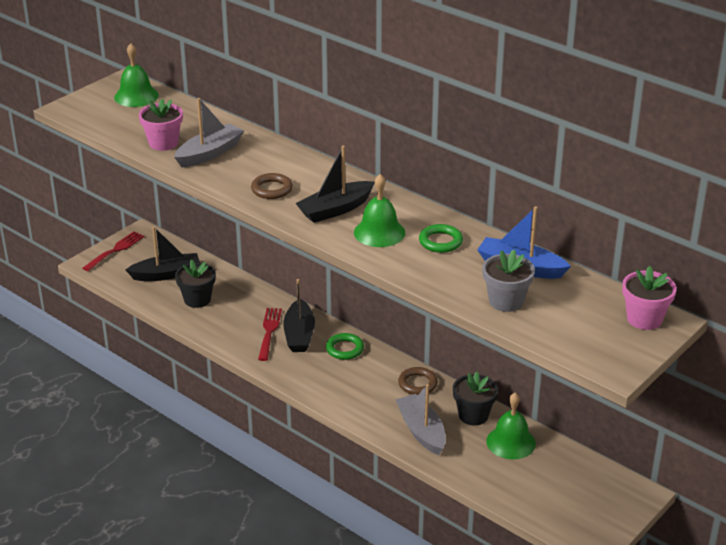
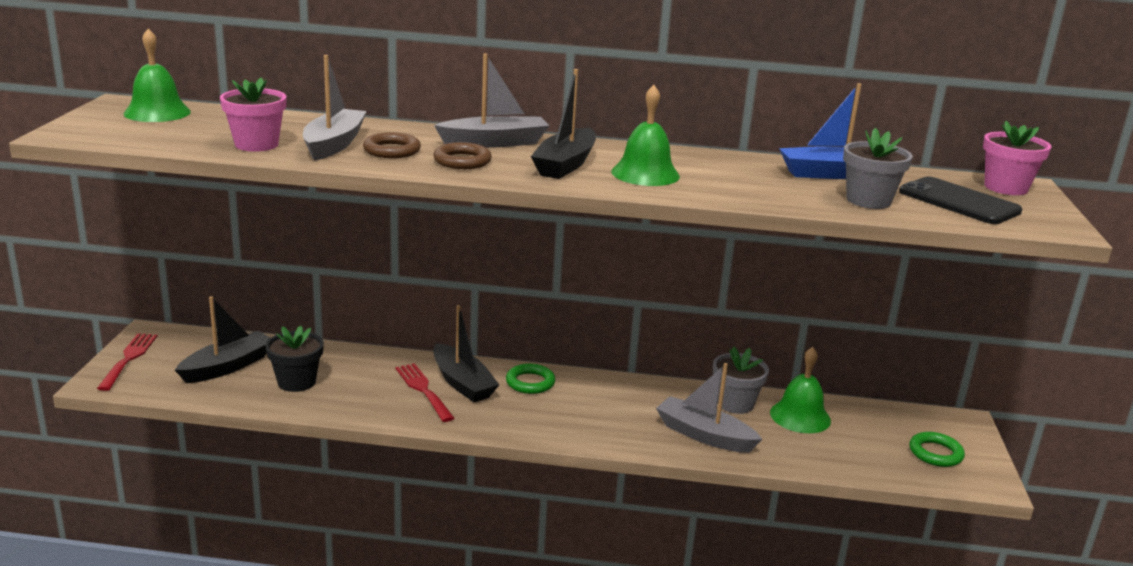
camera: 35 degrees left, 10 degrees down
brown ring [398,367,438,395] -> brown ring moved to [363,132,421,158]
green ring [419,224,463,253] -> green ring moved to [909,432,965,467]
black flower pot [453,372,498,425] -> grey flower pot [713,346,769,414]
none -> grey boat [434,53,550,148]
none -> black phone [899,177,1022,224]

